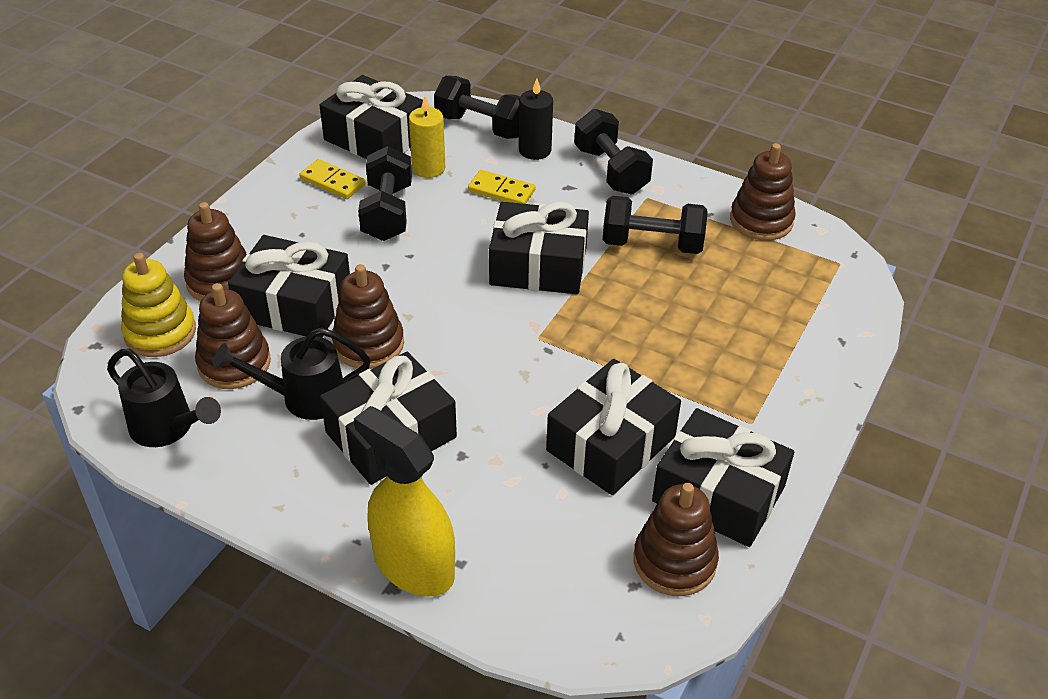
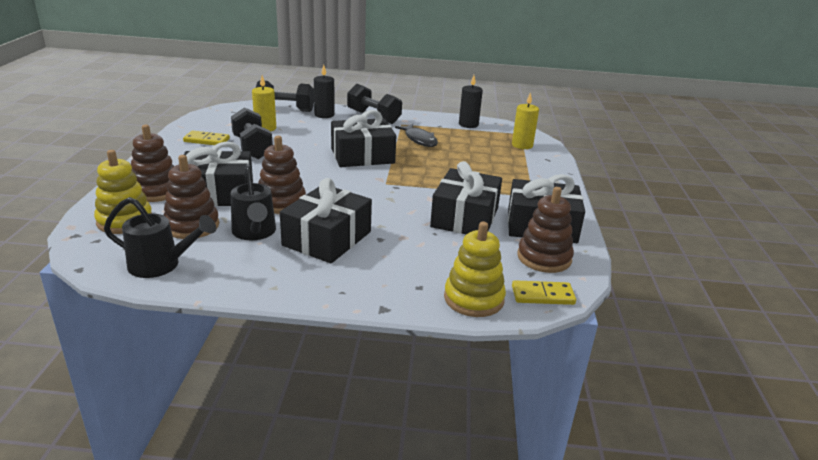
camera: 25 degrees left, 15 degrees down
black watering can [213,327,371,420] -> black watering can turned 75 degrees counterclockwise [231,164,276,240]
black gift [319,75,423,159] -> none
yellow spray bottle [354,406,455,597] -> none
yellow domino [468,170,535,204] -> yellow domino moved to [512,280,576,305]
black dumbbell [603,196,708,254] -> black fish [395,124,438,147]
brown stacking toy [730,143,796,241] -> black candle [459,75,483,128]
none -> yellow stacking toy [444,221,506,317]
none -> yellow candle [512,92,539,149]

